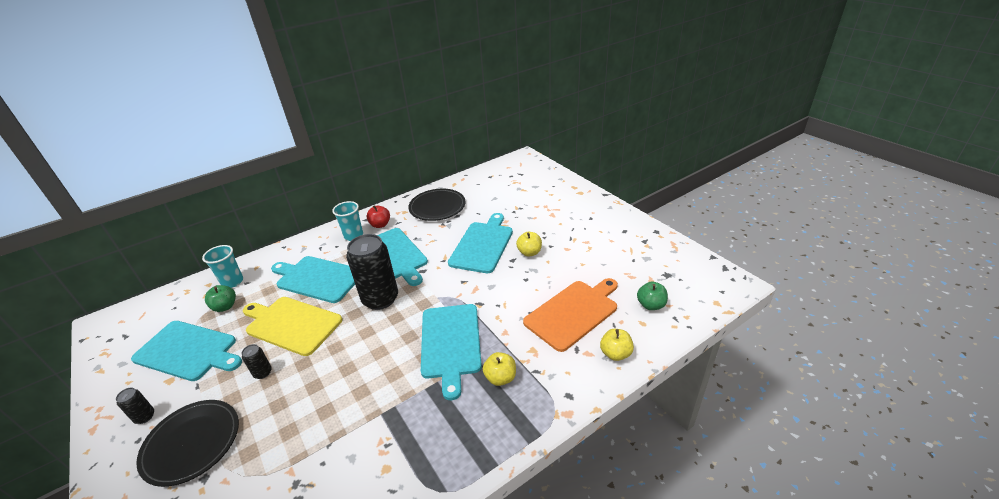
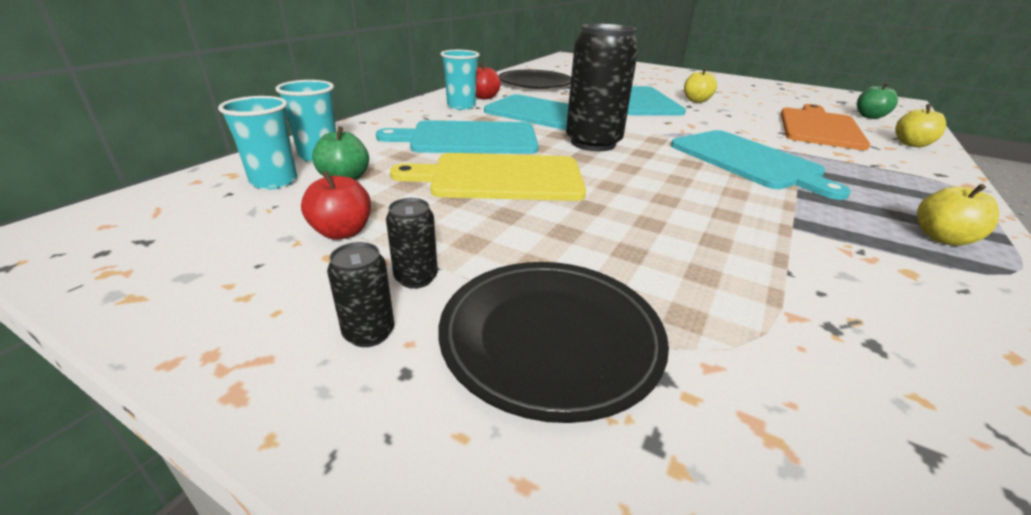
camera: 30 degrees left, 5 degrees down
turquoise cutting board [131,321,242,381] -> red apple [301,171,371,239]
black can [242,344,272,379] -> black can moved to [386,198,438,289]
yellow apple [483,352,516,386] -> yellow apple moved to [917,184,999,246]
none -> turquoise cup [218,96,297,190]

